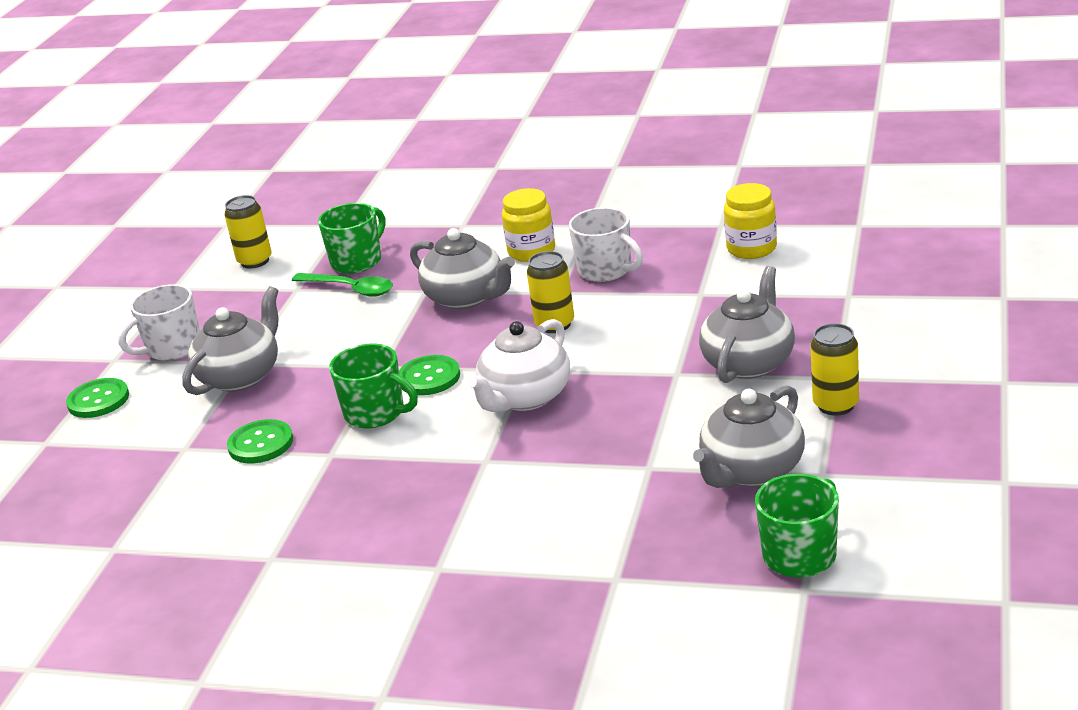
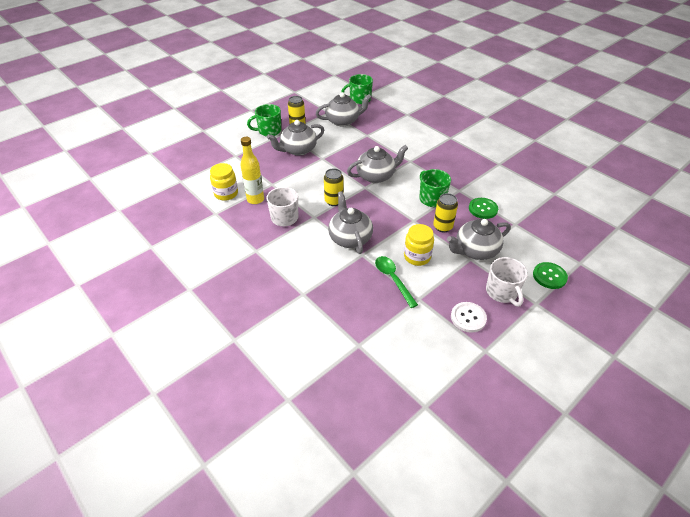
camera: 150 degrees left, 15 degrees up
white mug [118,284,200,361] -> white mug turned 75 degrees clockwise [486,257,528,306]
yellow can [224,195,272,269] -> yellow can moved to [433,193,458,232]
green mug [318,203,385,274] -> green mug moved to [247,104,281,137]
green button [399,355,460,395] -> none
white teapot [467,319,570,412] -> grey teapot [347,145,408,183]
yellow jar [502,188,555,262] -> yellow jar moved to [404,224,434,266]
none -> yellow bottle [241,137,264,204]
none -> white button [451,302,487,333]

